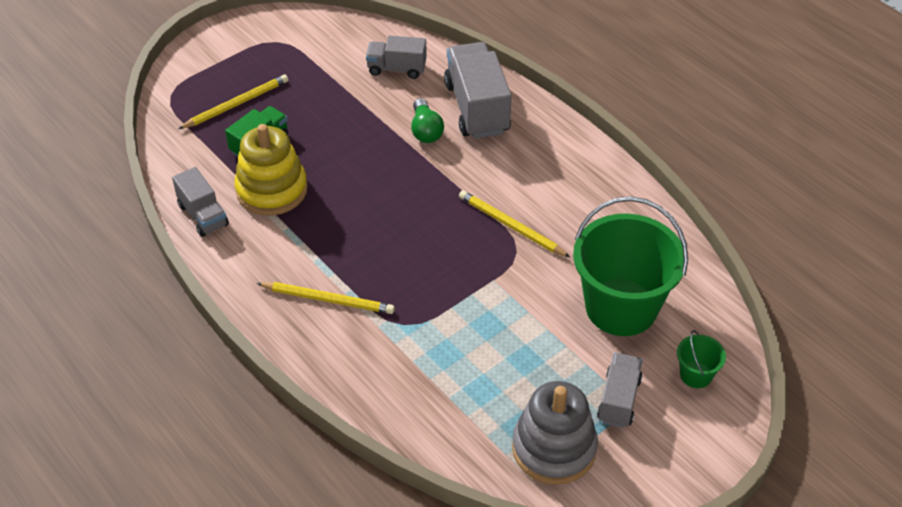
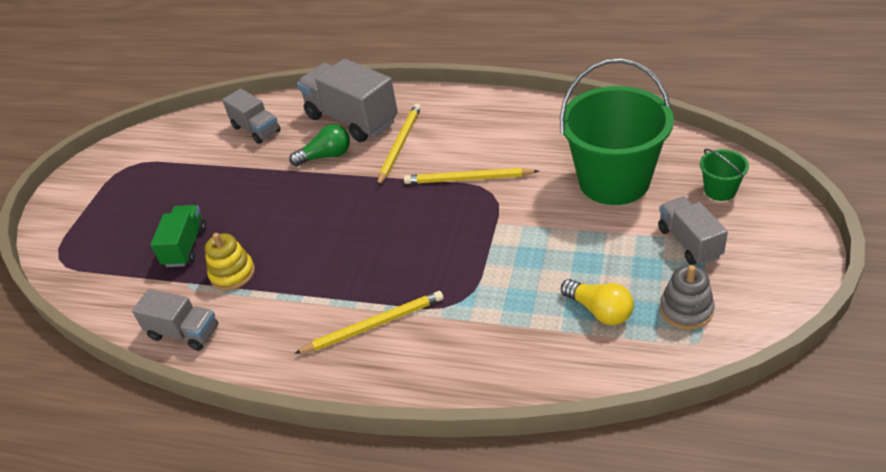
camera: 30 degrees left, 5 degrees down
yellow pencil [179,75,288,129] -> yellow pencil moved to [377,104,421,187]
yellow stacking toy [234,124,308,216] -> yellow stacking toy [205,233,255,291], size x0.59
grey truck [366,36,427,79] -> grey truck turned 105 degrees counterclockwise [222,89,281,144]
green light bulb [411,98,444,143] -> green light bulb turned 60 degrees counterclockwise [289,124,350,166]
grey stacking toy [512,381,598,485] -> grey stacking toy [660,265,714,330], size x0.59
none -> yellow light bulb [561,279,634,325]

